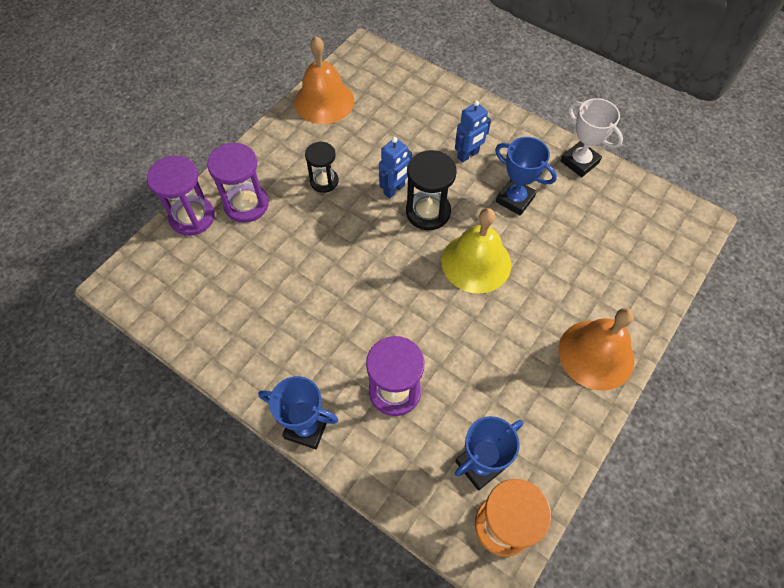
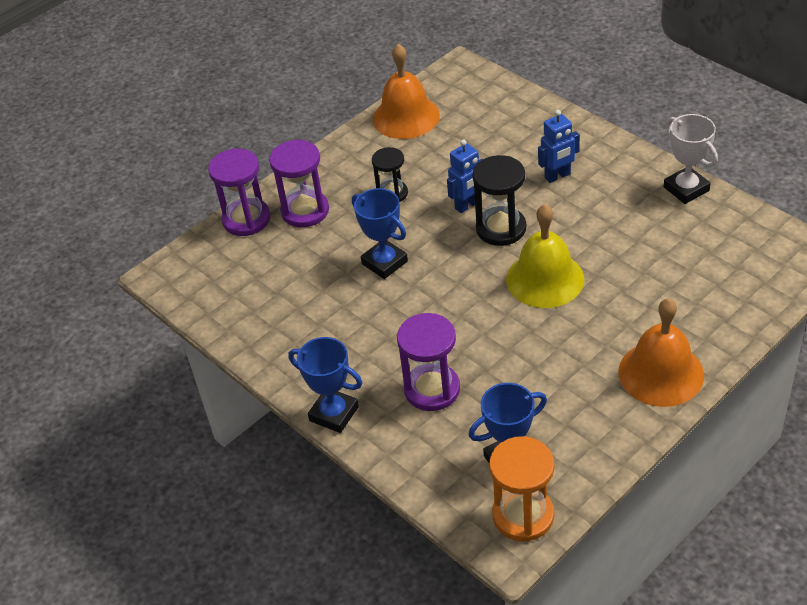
camera: 15 degrees right, 15 degrees down
blue trophy [495,137,557,216] -> blue trophy moved to [352,188,408,279]

